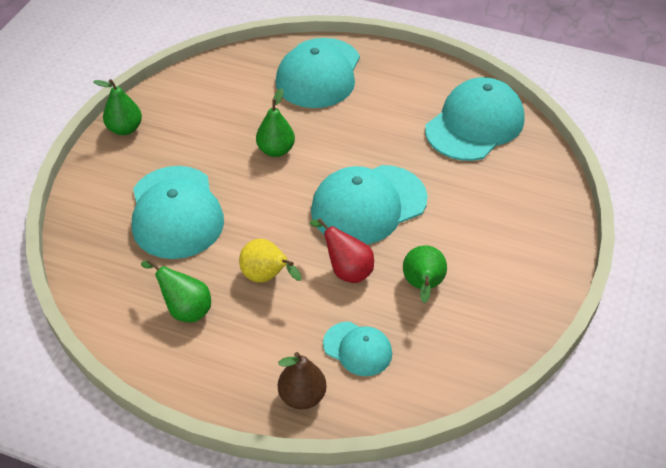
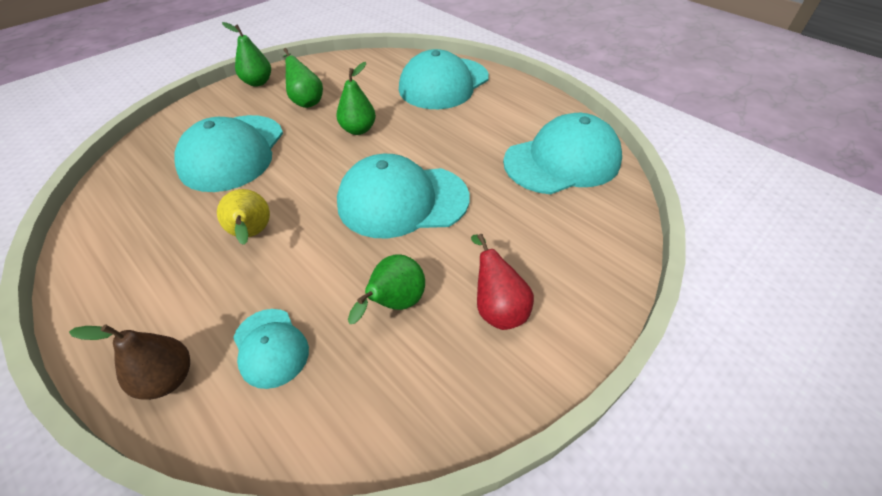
camera: 25 degrees right, 0 degrees up
green pear [141,259,211,323] -> green pear moved to [283,48,323,108]
red pear [310,218,374,283] -> red pear moved to [471,234,534,330]

